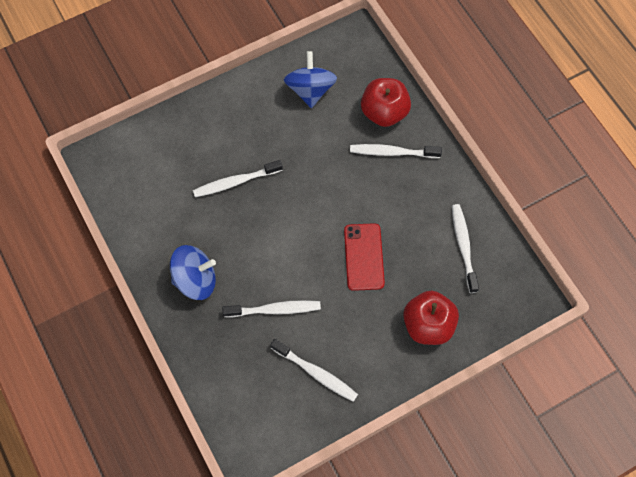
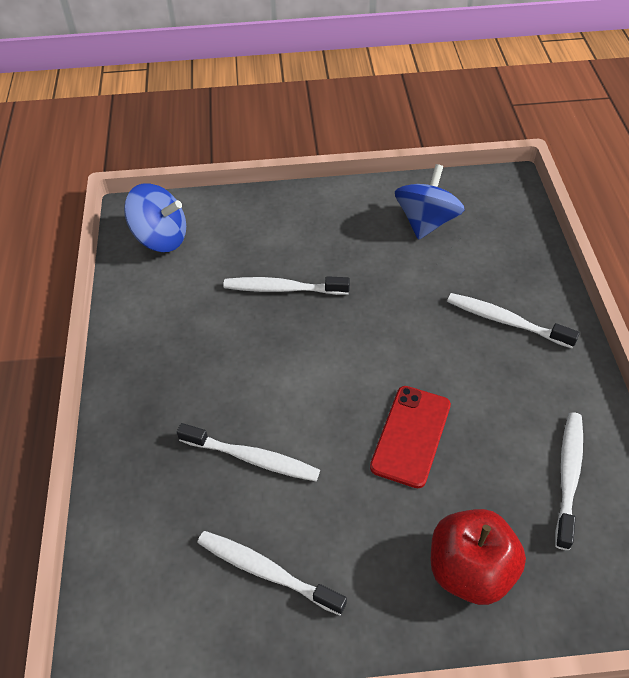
camera: 25 degrees right, 15 degrees down
blue spinning top [170,245,216,300] -> blue spinning top moved to [124,183,186,252]
white toothbrush [270,339,358,402] -> white toothbrush turned 150 degrees clockwise [197,531,347,616]
red apple [361,78,411,127] -> none

